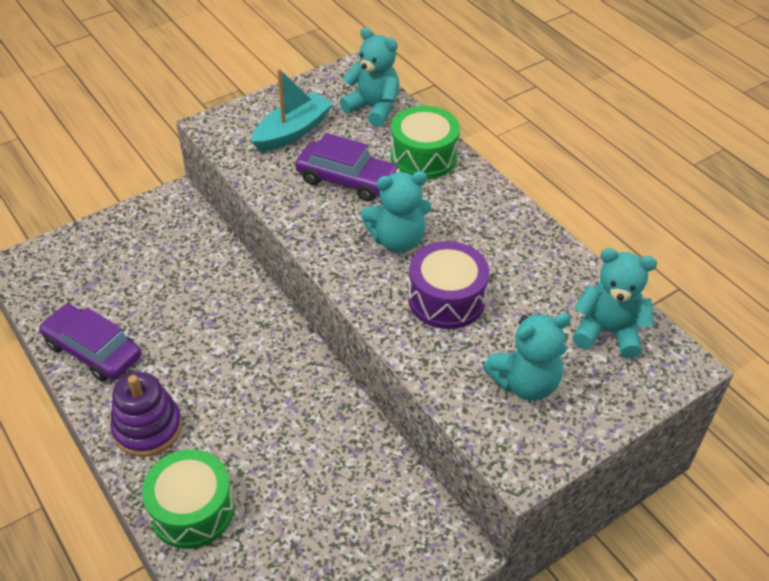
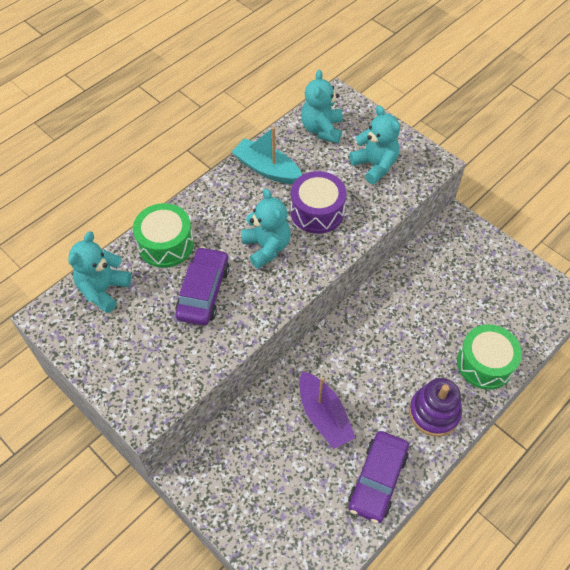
camera: 100 degrees left, 10 degrees up
turquoise boat [251,68,333,152] -> turquoise boat moved to [232,127,302,184]
none -> purple boat [299,371,356,449]

